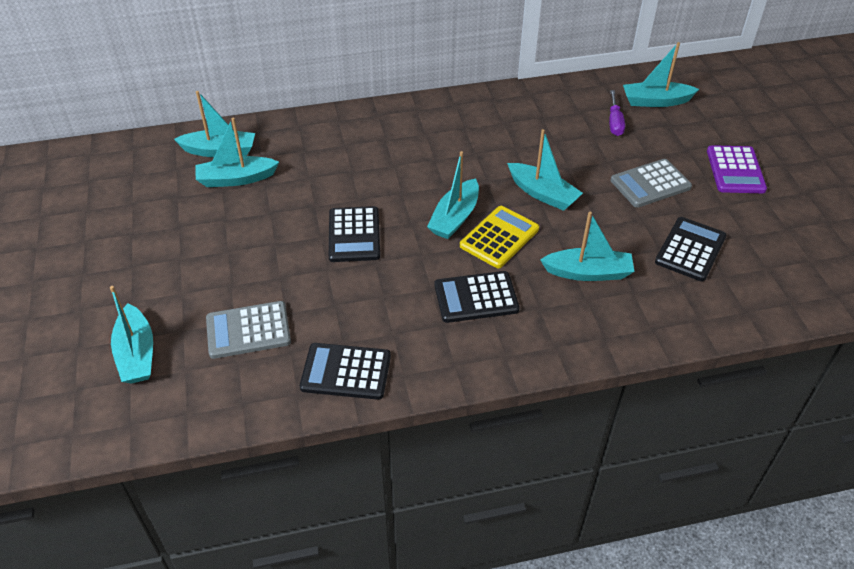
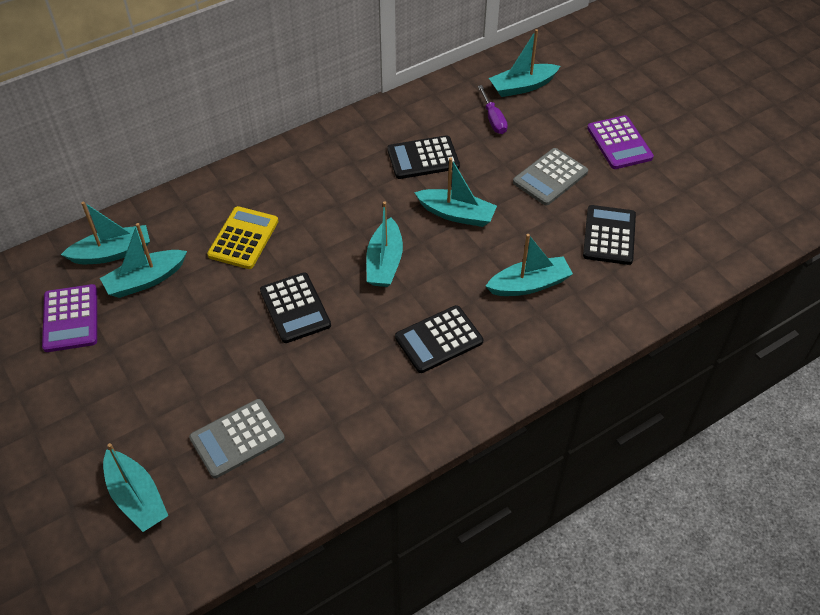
camera: 20 degrees left, 5 degrees up
black calculator [300,343,391,400] -> black calculator moved to [387,135,460,179]
yellow calculator [460,206,539,268] -> yellow calculator moved to [207,206,278,269]
none -> purple calculator [42,284,97,352]

